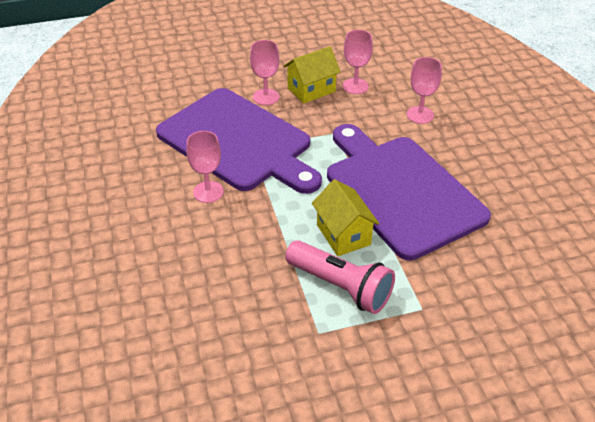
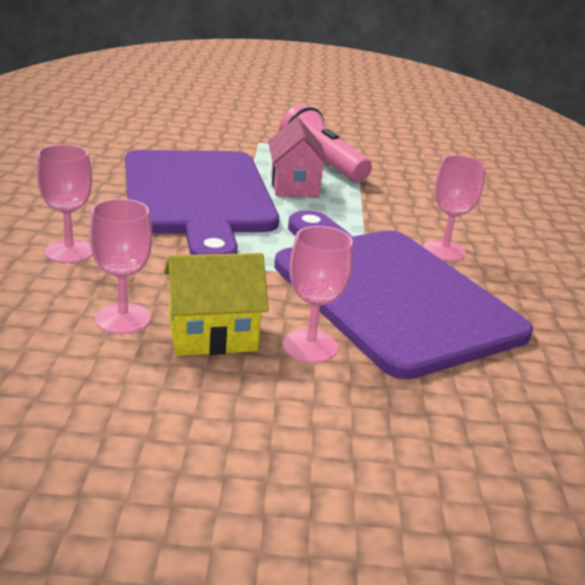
camera: 165 degrees left, 15 degrees down
yellow house [312,179,379,256] -> pink house [268,117,330,198]

